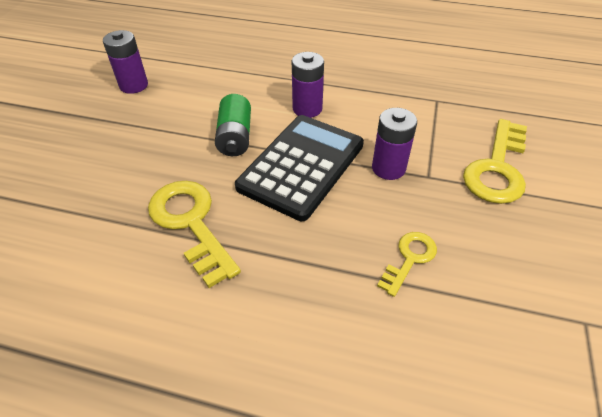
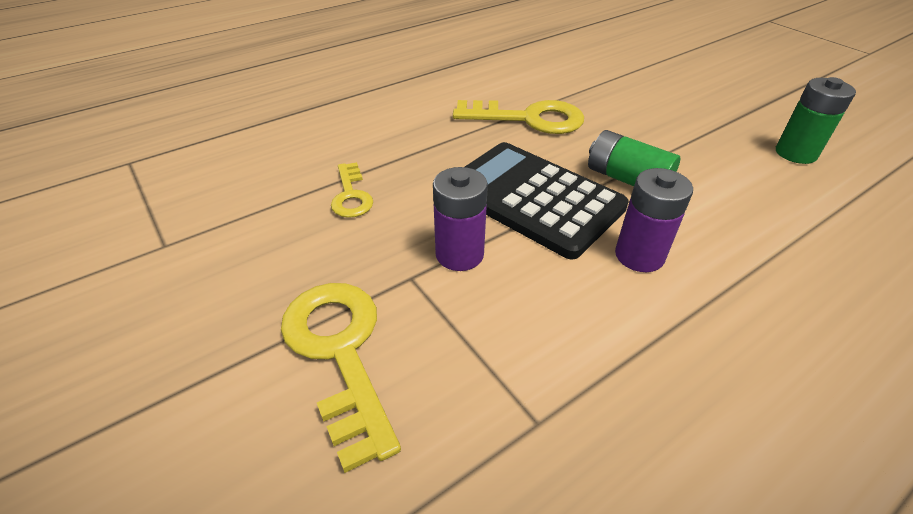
camera: 130 degrees right, 5 degrees down
purple battery [103,30,148,94] -> green battery [776,77,856,164]
black calculator [235,115,364,221] -> black calculator turned 150 degrees clockwise [465,142,629,260]

